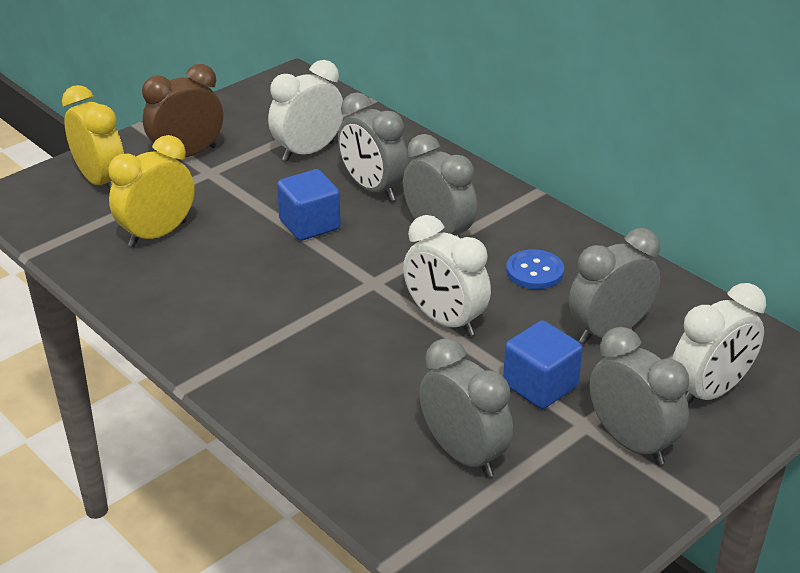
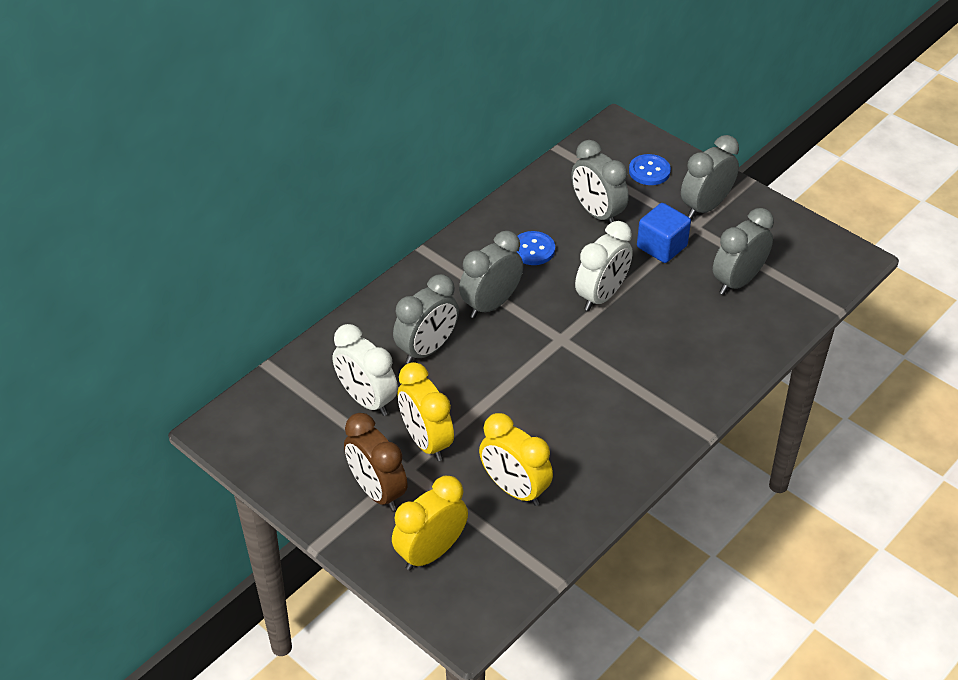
camera: 95 degrees left, 10 degrees up
blue cube [277,169,341,241] -> none
white clock [673,283,766,406] -> blue button [629,154,671,185]
none -> yellow clock [398,362,454,461]

